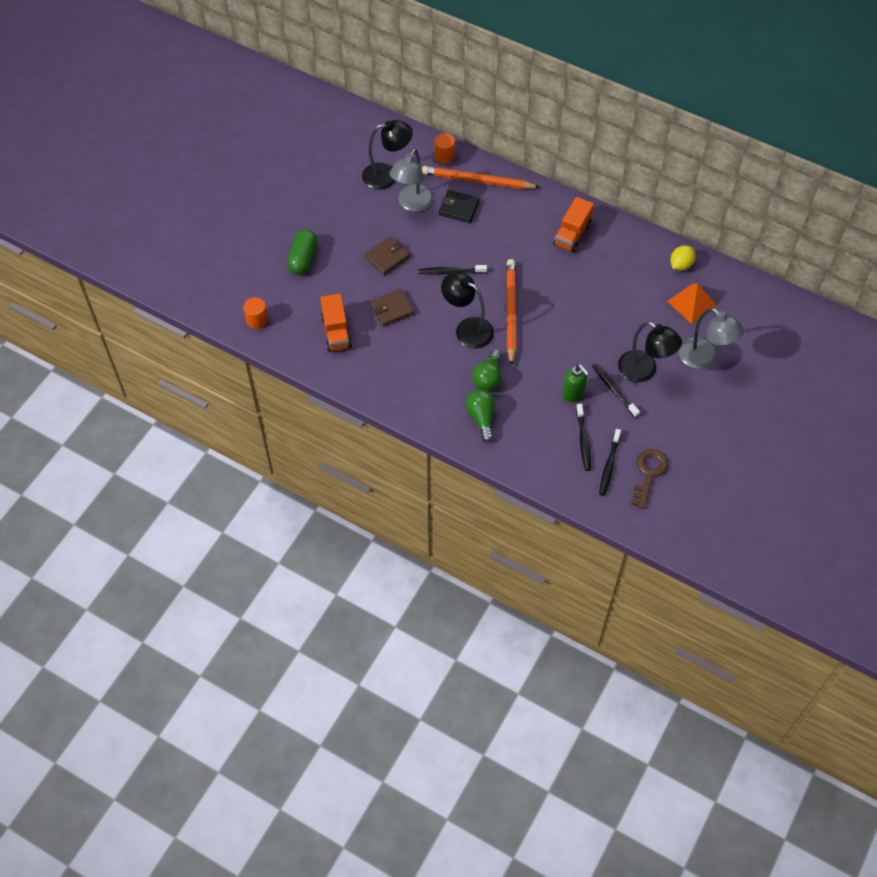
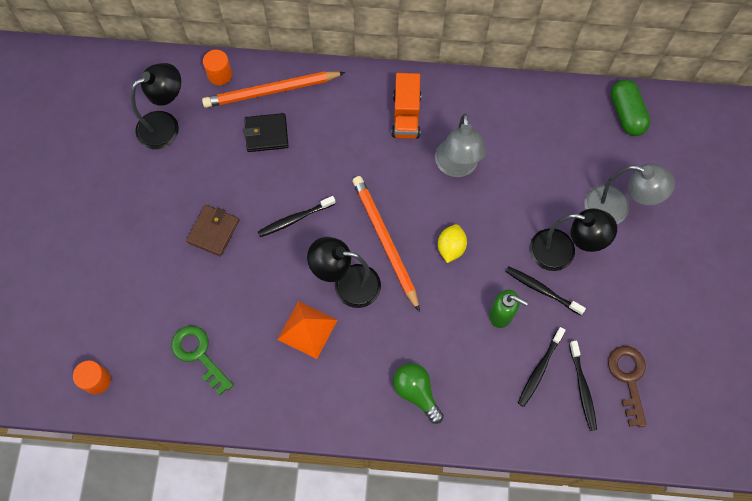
camera: 25 degrees left, 10 degrees up
green capsule [287,229,317,275] -> green capsule moved to [611,79,651,136]
orange truck [320,294,352,351] -> green key [171,326,233,395]
brown wallet [370,289,414,327] -> none
grey lamp [390,149,434,212] -> grey lamp moved to [435,114,487,177]
green light bulb [472,349,502,391] -> none
black toothbrush [576,403,591,471] -> black toothbrush turned 60 degrees clockwise [518,327,566,407]
orange pyramid [667,283,717,324] -> orange pyramid moved to [277,301,337,359]
yellow lemon [670,245,696,270] -> yellow lemon moved to [438,224,467,263]

